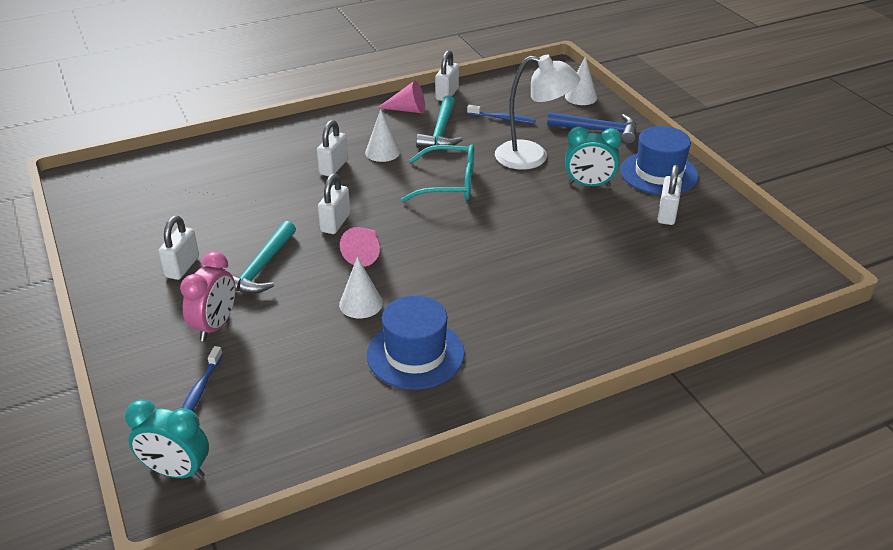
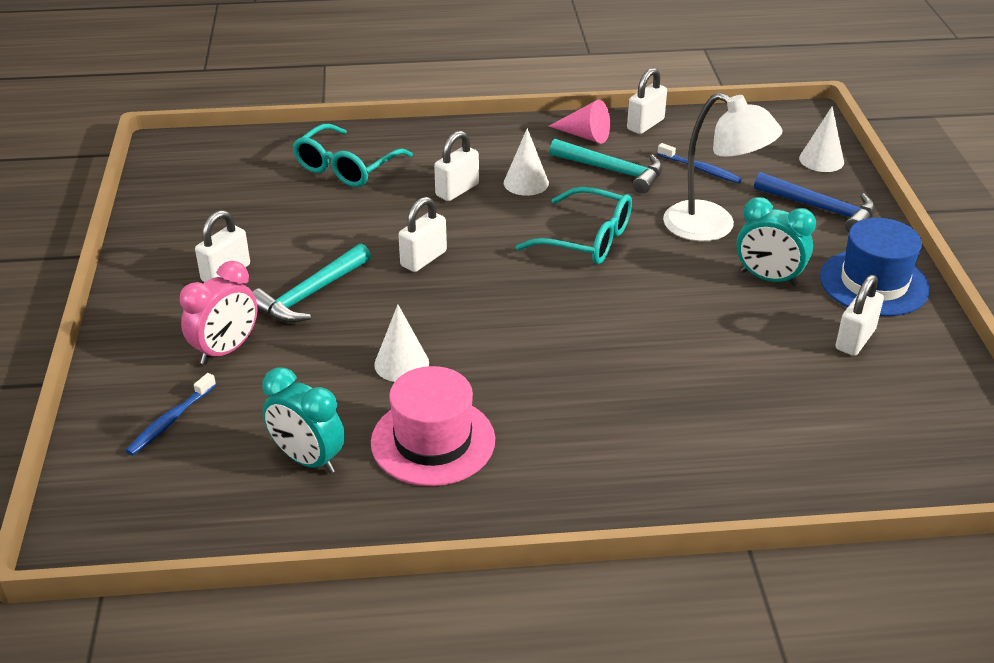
camera: 20 degrees right, 0 degrees up
turquoise clock [125,399,209,479] -> turquoise clock moved to [262,367,345,474]
pink cone [340,227,380,267] -> none
blue hat [367,295,465,390] -> pink hat [371,366,495,486]
turquoise hammer [416,95,463,147] -> turquoise hammer turned 90 degrees counterclockwise [549,139,662,194]
none -> turquoise glasses [292,124,413,187]

